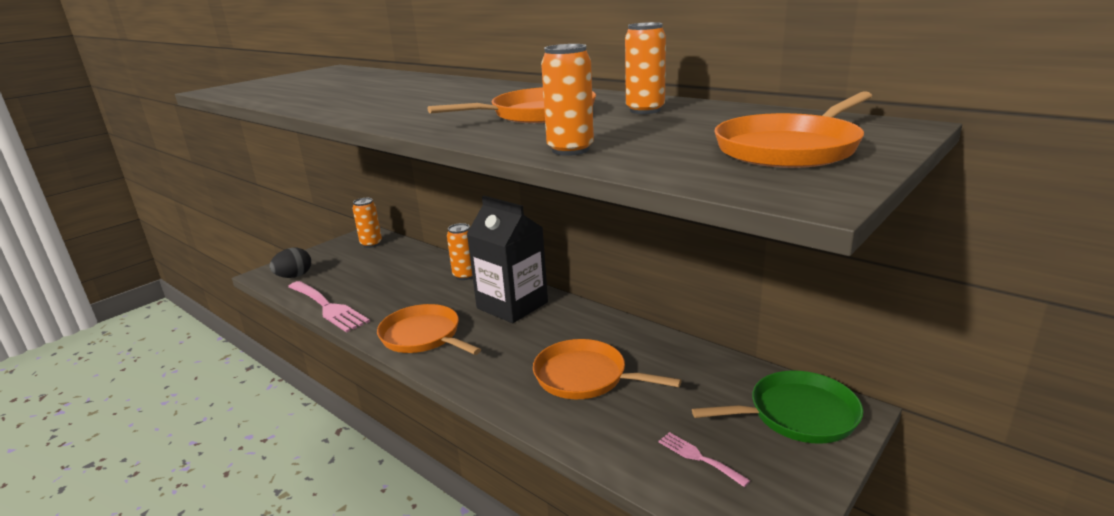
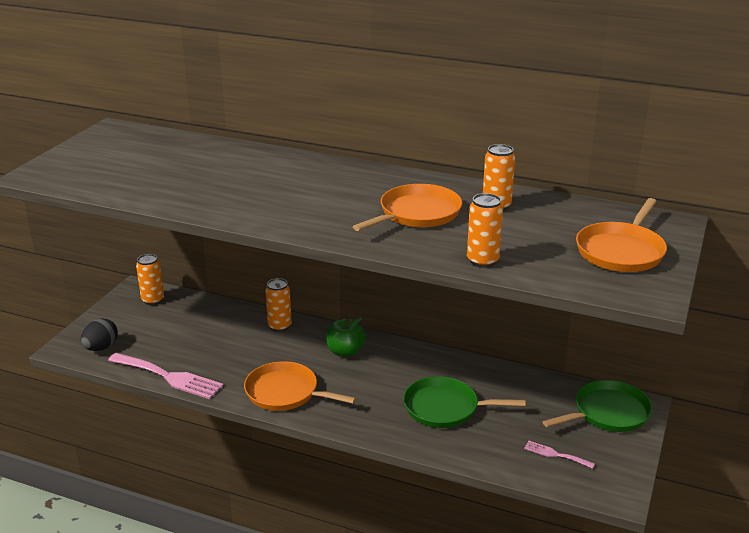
camera: 20 degrees left, 5 degrees up
black carton [467,196,548,323] -> green apple [326,317,366,357]
orange pan [533,339,682,399] -> green pan [403,376,525,428]

